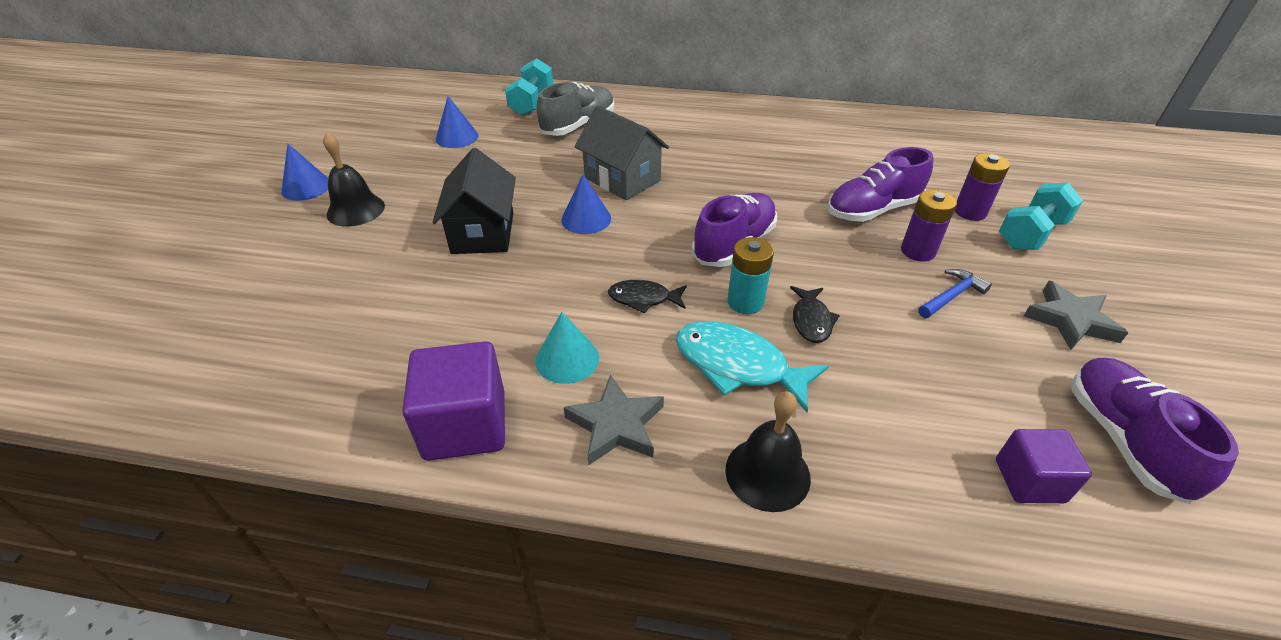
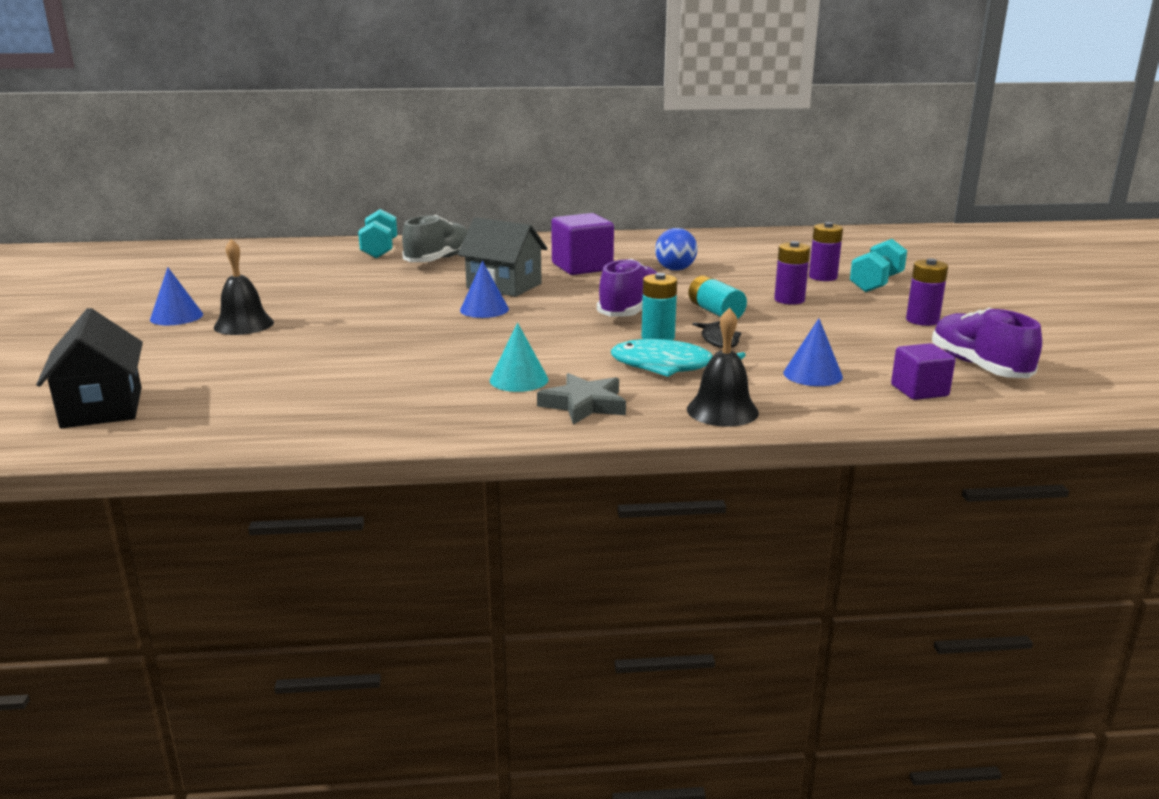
camera: 15 degrees left, 20 degrees down
purple cube [402,341,505,461] -> purple cube moved to [551,213,614,275]
black house [432,148,516,254] -> black house moved to [36,308,143,428]
blue cone [436,96,478,148] -> blue cone moved to [784,318,843,386]
black fish [608,280,687,313] -> none
purple shoe [827,147,933,222] -> none
blue hammer [918,269,992,318] -> none
grey star [1024,281,1128,350] -> purple battery [906,258,948,326]
none -> blue ball [655,228,697,271]
none -> turquoise battery [688,275,747,319]

